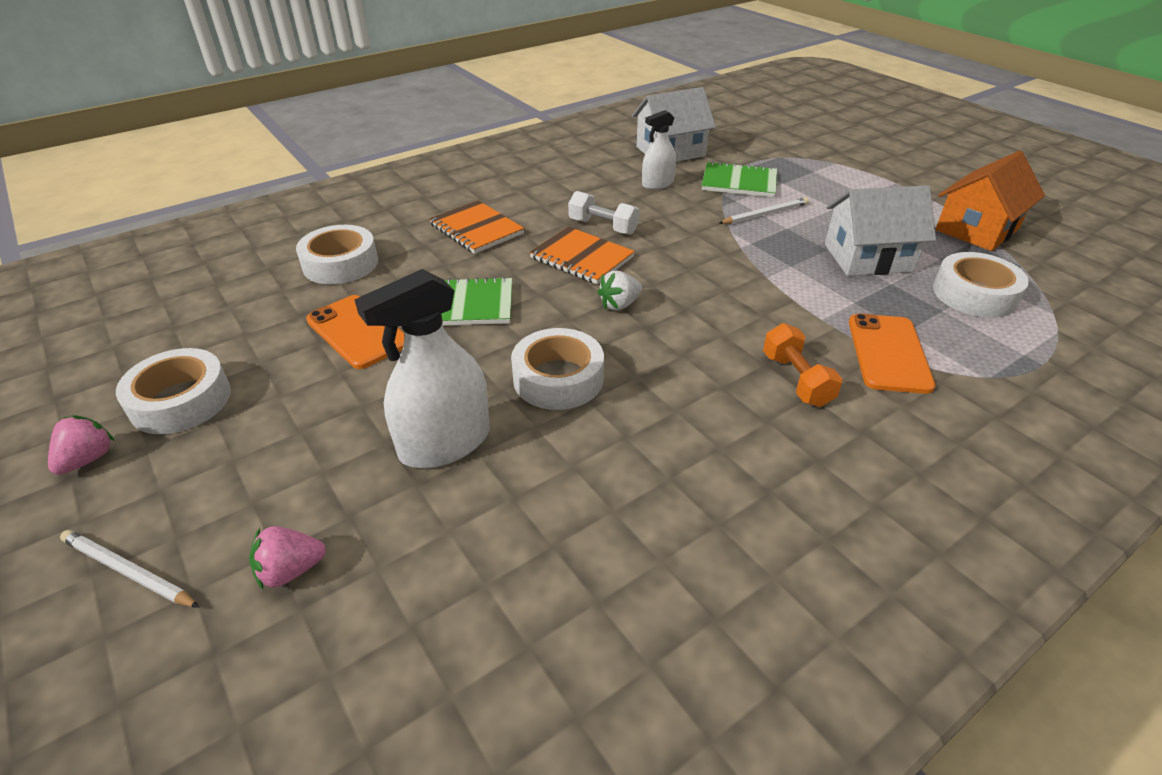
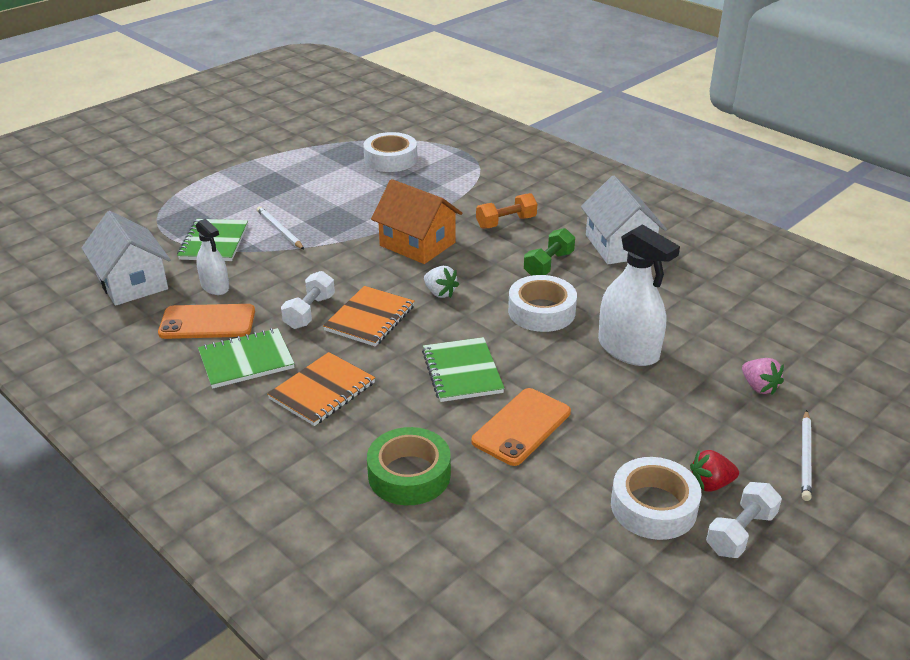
camera: 100 degrees left, 5 degrees down
pink strawberry [48,415,115,475] -> white dumbbell [706,482,782,558]
white tape [296,225,378,284] -> green tape [367,427,451,505]
white house [825,185,936,276] -> white house moved to [581,176,667,264]
orange phone [849,313,936,394] -> orange phone moved to [158,304,255,339]
orange house [935,151,1045,251] -> orange house moved to [371,179,462,264]
none -> green notebook [198,328,295,389]
none -> green dumbbell [524,228,575,276]
none -> red strawberry [690,450,739,491]

